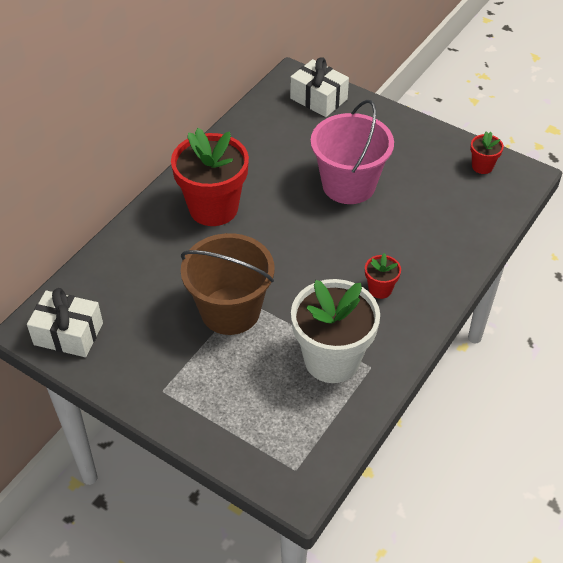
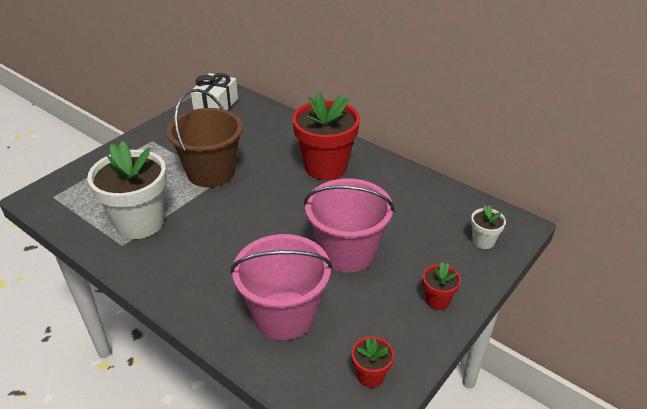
camera: 95 degrees right, 10 degrees down
white gift [290,57,349,117] -> white flower pot [471,205,506,249]
red flower pot [365,253,401,299] -> red flower pot moved to [423,262,461,310]
none -> pink bucket [231,234,333,340]

